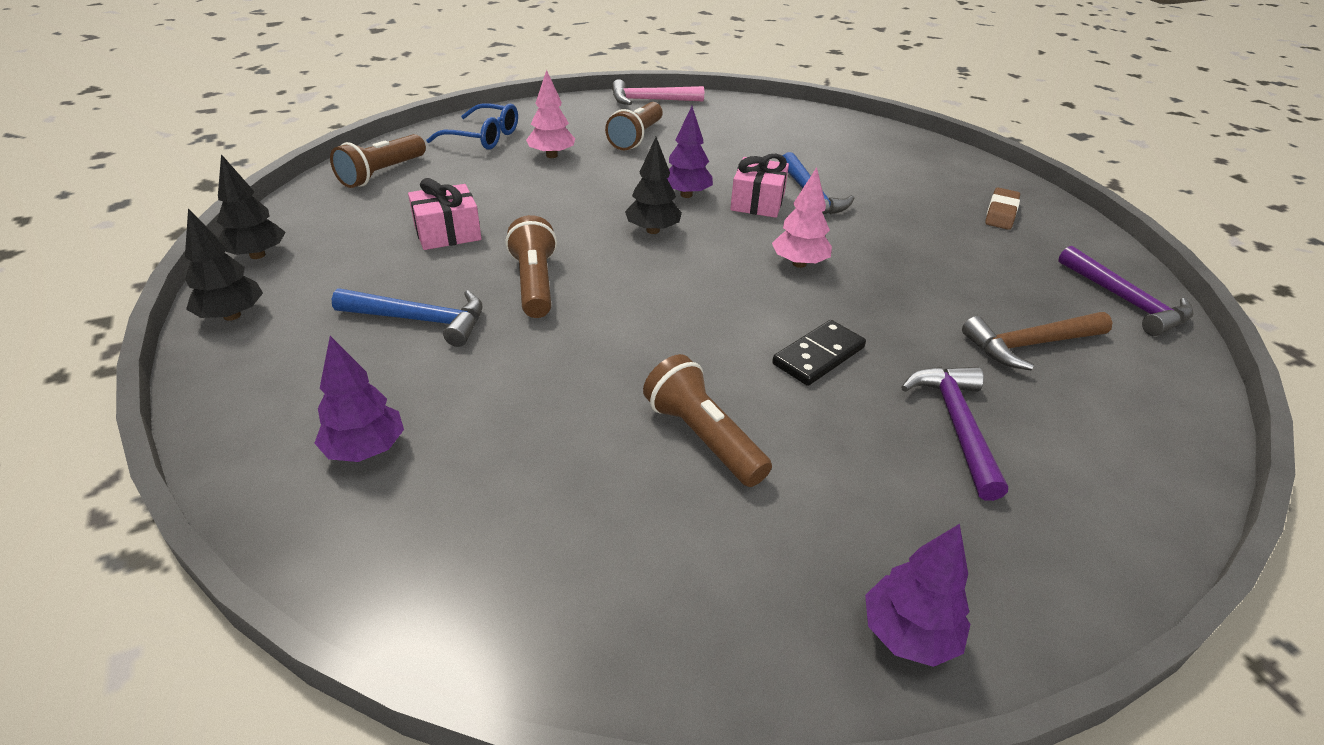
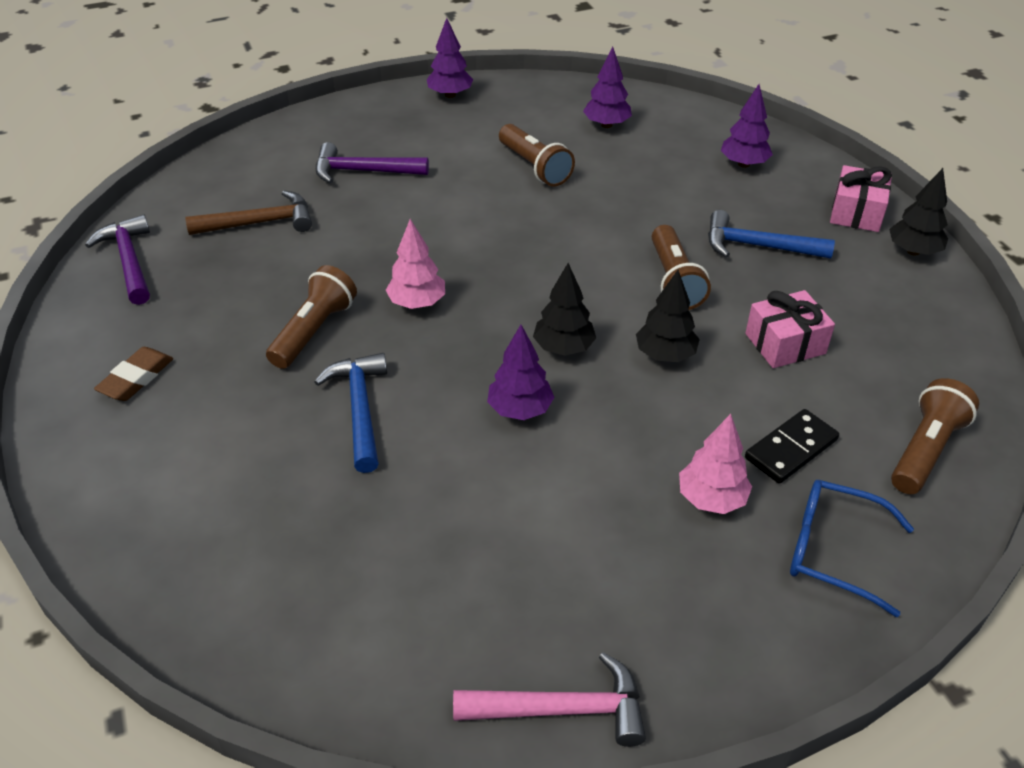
camera: 175 degrees left, 5 degrees up
black tree [217,154,285,259] -> black tree moved to [636,270,700,362]
brown flashlight [605,102,663,150] -> brown flashlight moved to [266,265,357,369]
pink gift [730,154,789,218] -> pink gift moved to [830,165,892,232]
black domino [772,320,866,386] -> black domino moved to [745,409,839,484]
purple hammer [901,366,1008,501] -> purple hammer turned 90 degrees clockwise [316,142,429,183]
none -> purple tree [583,46,632,128]

